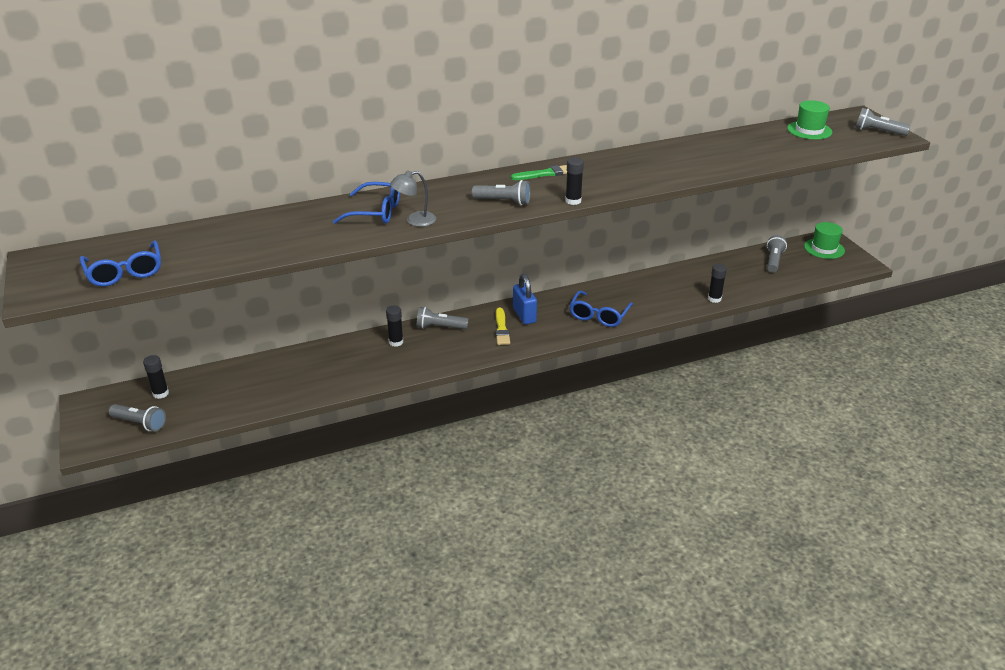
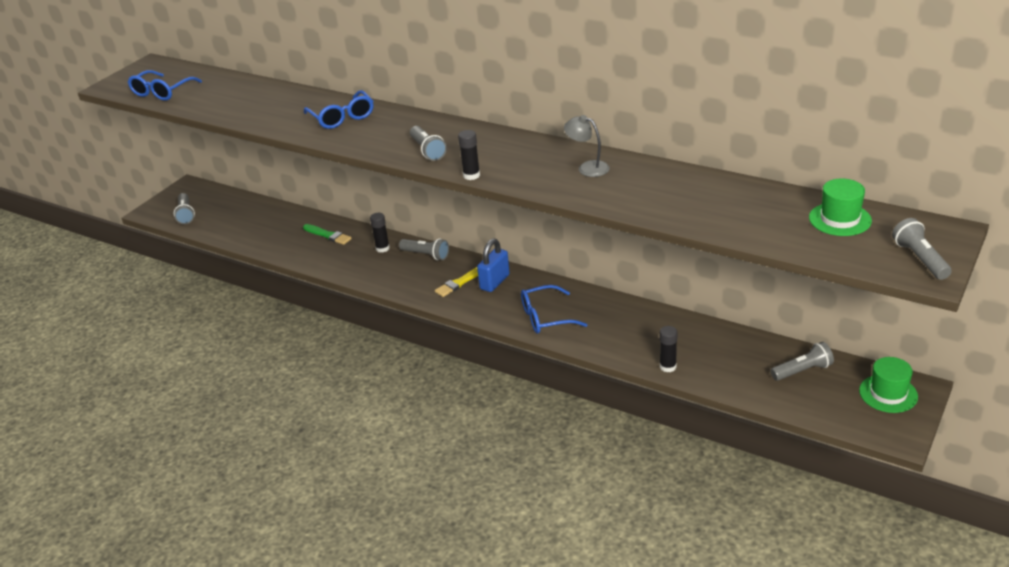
camera: 55 degrees right, 0 degrees up
black glue stick [143,355,169,399] -> none
grey lamp [390,171,436,227] -> grey lamp moved to [564,115,610,177]
grey flashlight [417,307,469,329] -> grey flashlight turned 150 degrees clockwise [399,238,449,260]
green brush [511,165,567,180] -> green brush moved to [303,224,352,245]

